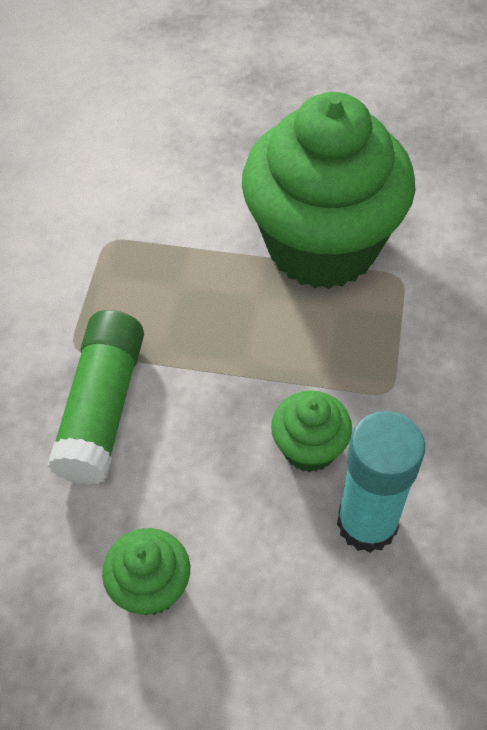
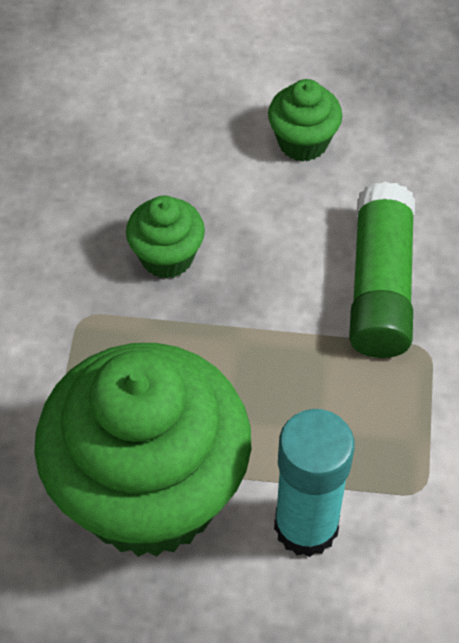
camera: 175 degrees right, 0 degrees up
turquoise glue stick [337,411,425,553] -> turquoise glue stick moved to [274,409,354,557]

